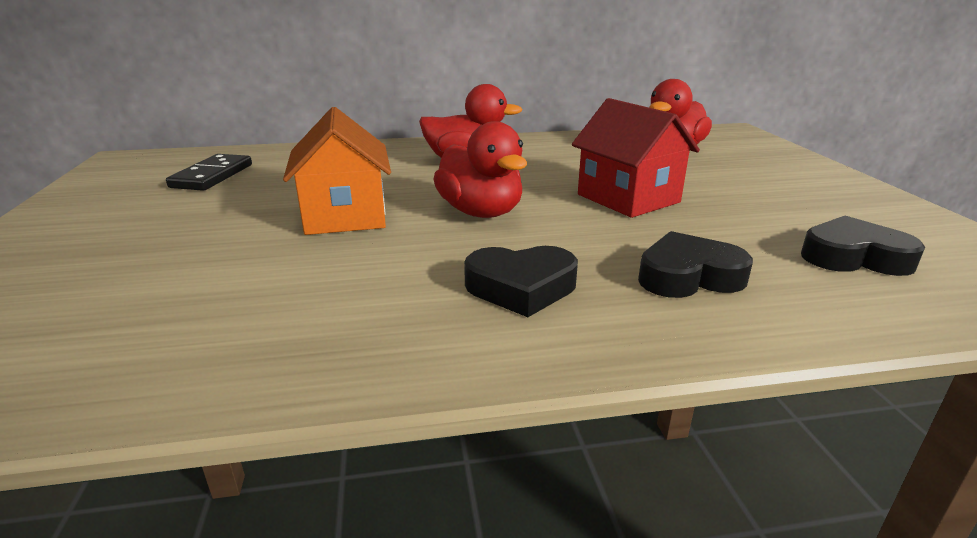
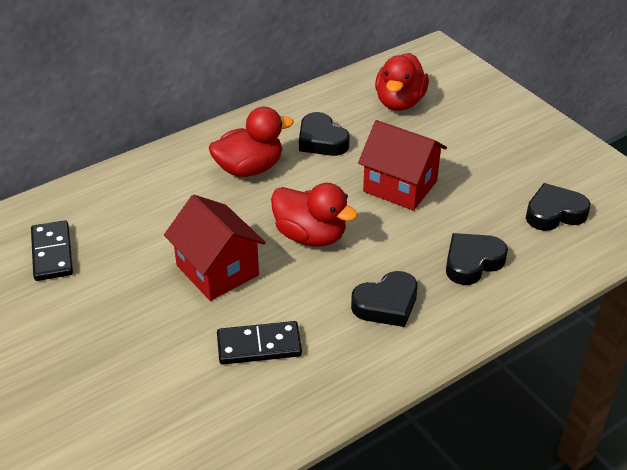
camera: 25 degrees left, 15 degrees up
orange house [283,107,391,235] -> red house [164,195,266,301]
none -> black domino [217,321,302,365]
none -> black heart [299,112,350,156]

